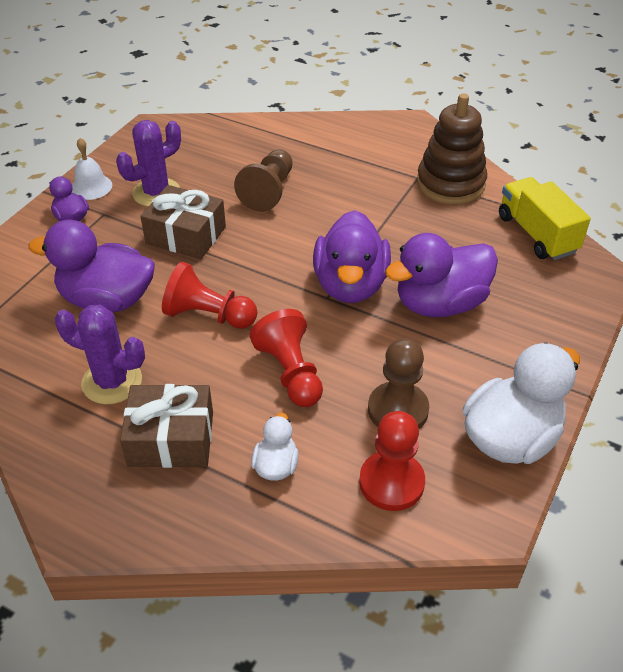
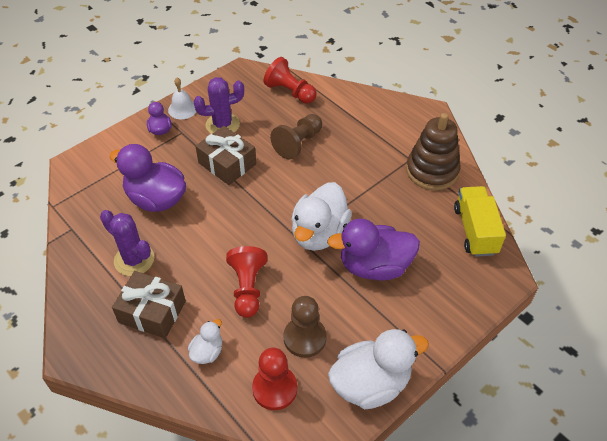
camera: 20 degrees right, 5 degrees up
red pawn [162,262,258,329] -> red pawn moved to [263,57,317,104]
purple duck [313,210,391,303] -> white duck [291,182,352,251]

